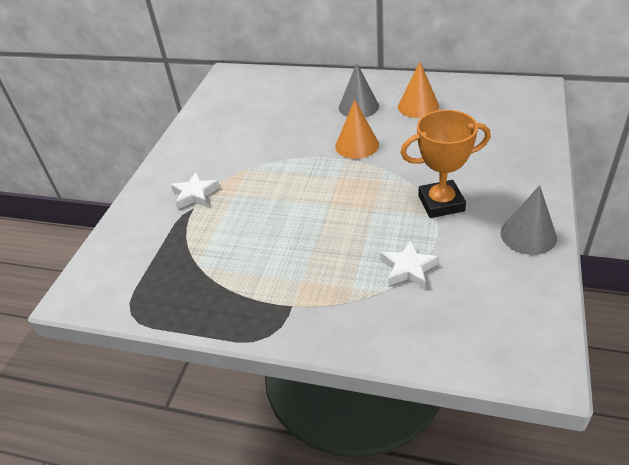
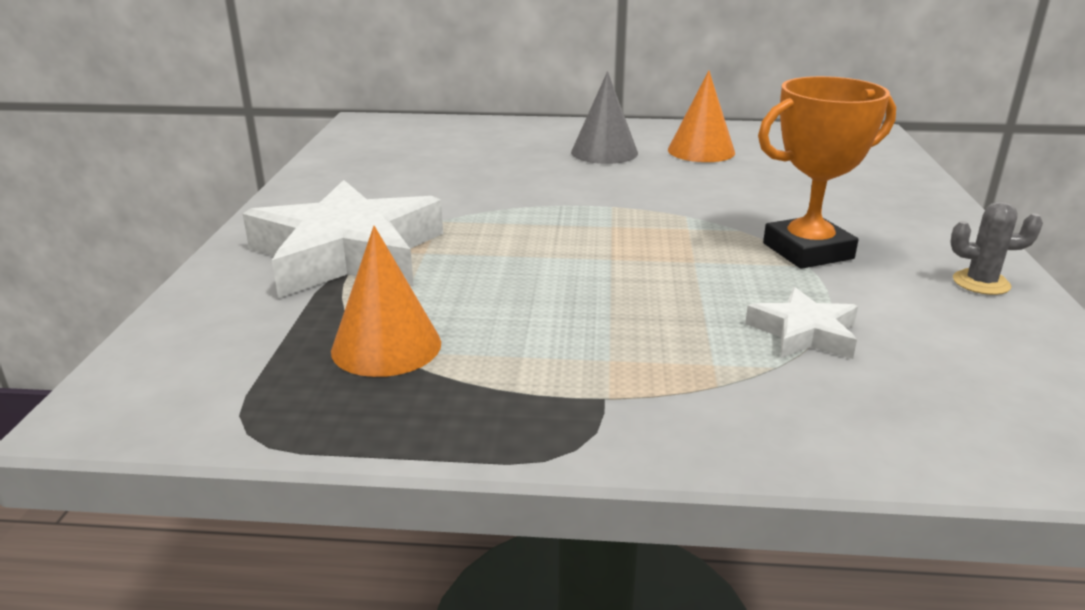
camera: 15 degrees left, 15 degrees down
white star [171,172,220,209] -> white star [243,180,443,298], size x2.12
orange cone [335,100,379,159] -> orange cone moved to [331,226,441,377]
grey cone [500,185,557,255] -> grey cactus [950,201,1043,295]

